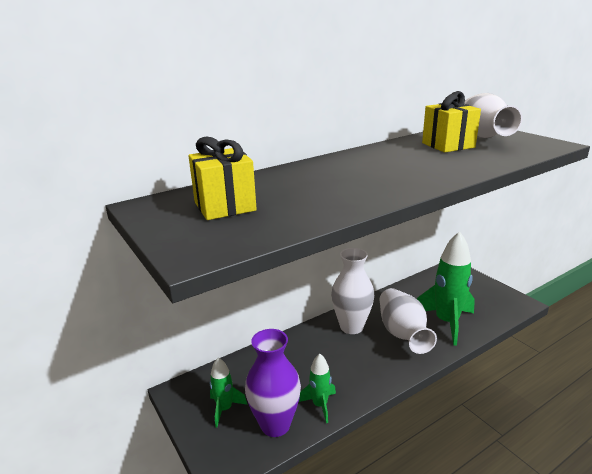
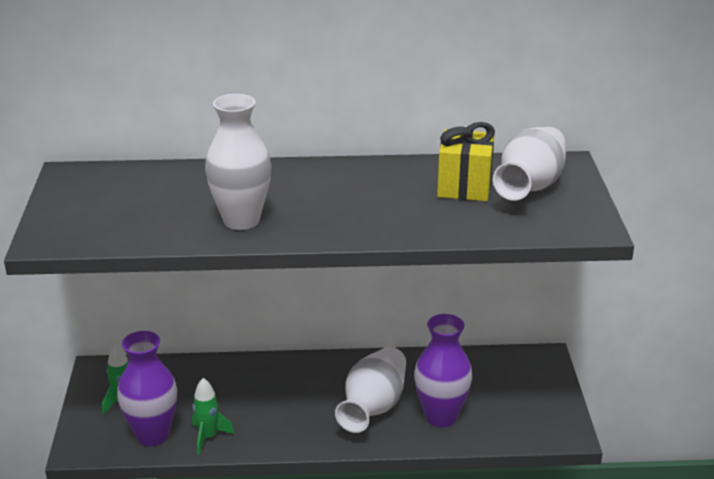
camera: 30 degrees right, 5 degrees up
yellow gift [189,137,257,220] -> none
white vase [331,248,374,334] -> white vase moved to [205,94,272,230]
green rocket [417,231,475,345] -> purple vase [414,314,472,427]

